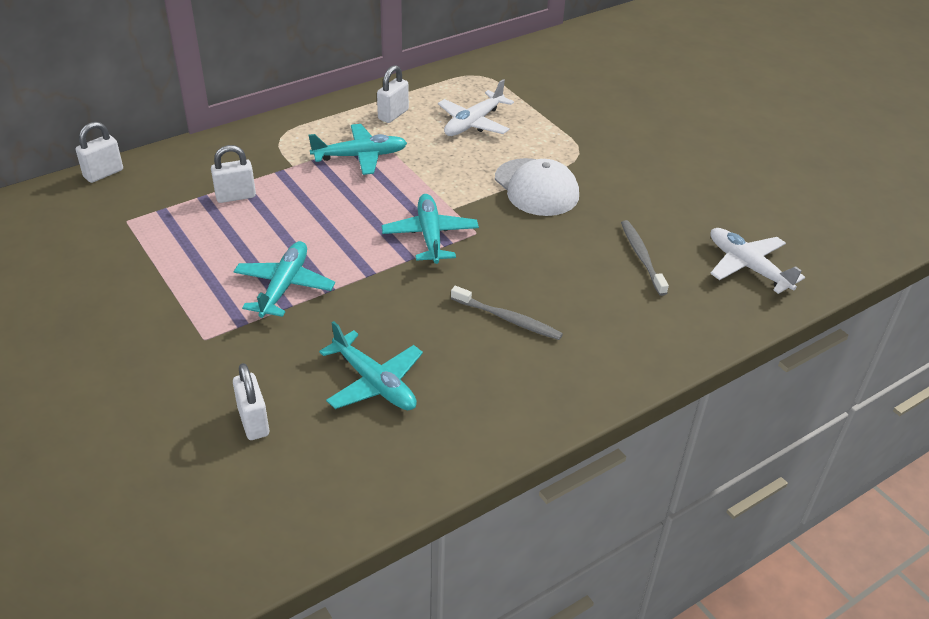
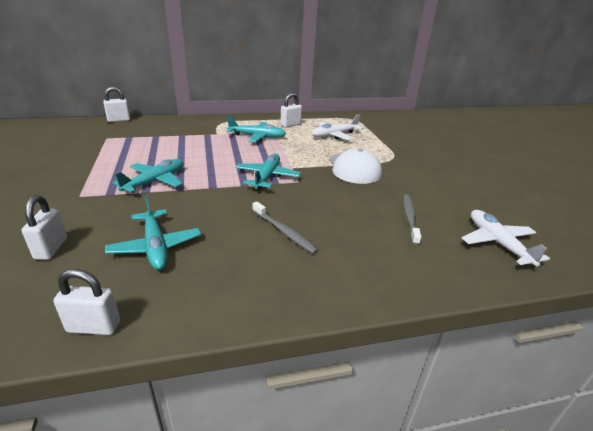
camera: 20 degrees right, 10 degrees down
white padlock [211,145,256,203] -> white padlock moved to [53,269,120,335]

